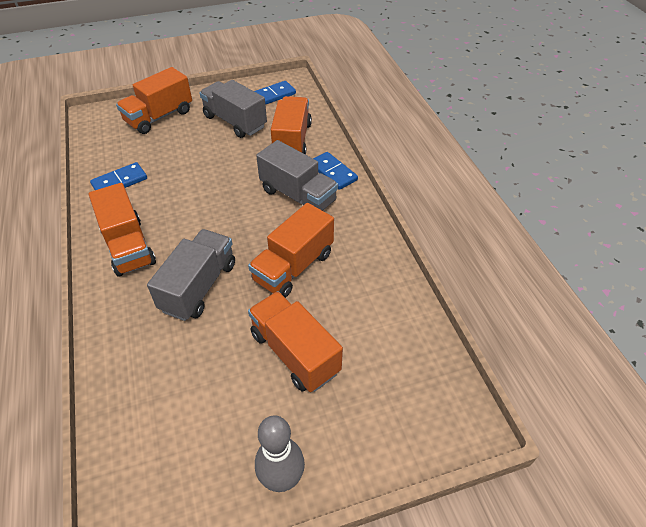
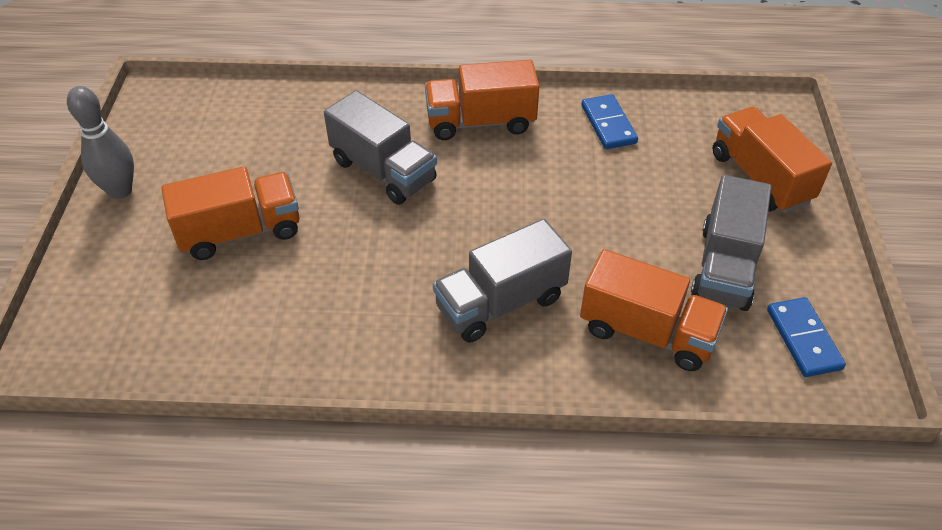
camera: 110 degrees right, 0 degrees up
grey truck [200,80,267,138] -> grey truck turned 135 degrees clockwise [691,175,771,311]
orange truck [248,203,334,298] -> none
blue domino [313,152,358,190] -> none

